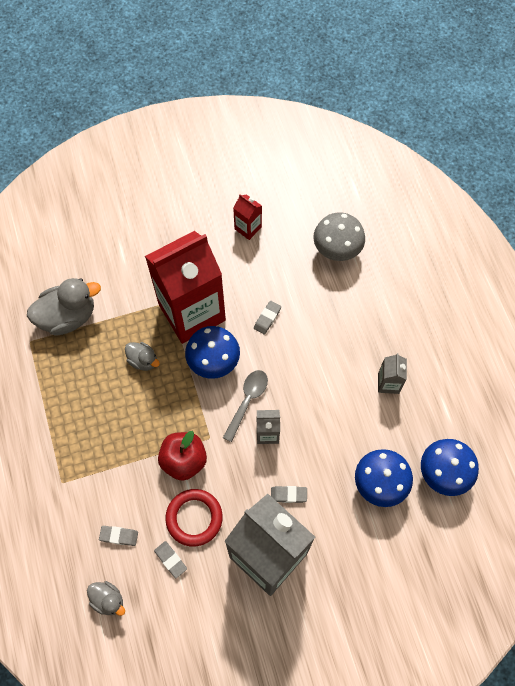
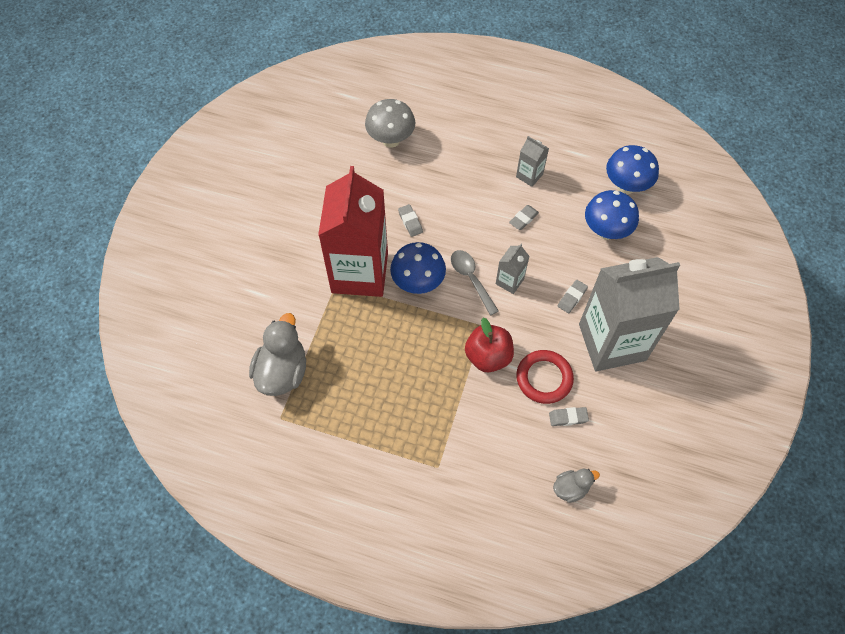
camera: 55 degrees left, 5 degrees down
grey eraser [99,526,138,546] -> grey eraser moved to [509,205,539,230]
grey duck [125,342,160,371] -> none
red carton [233,194,262,240] -> none

